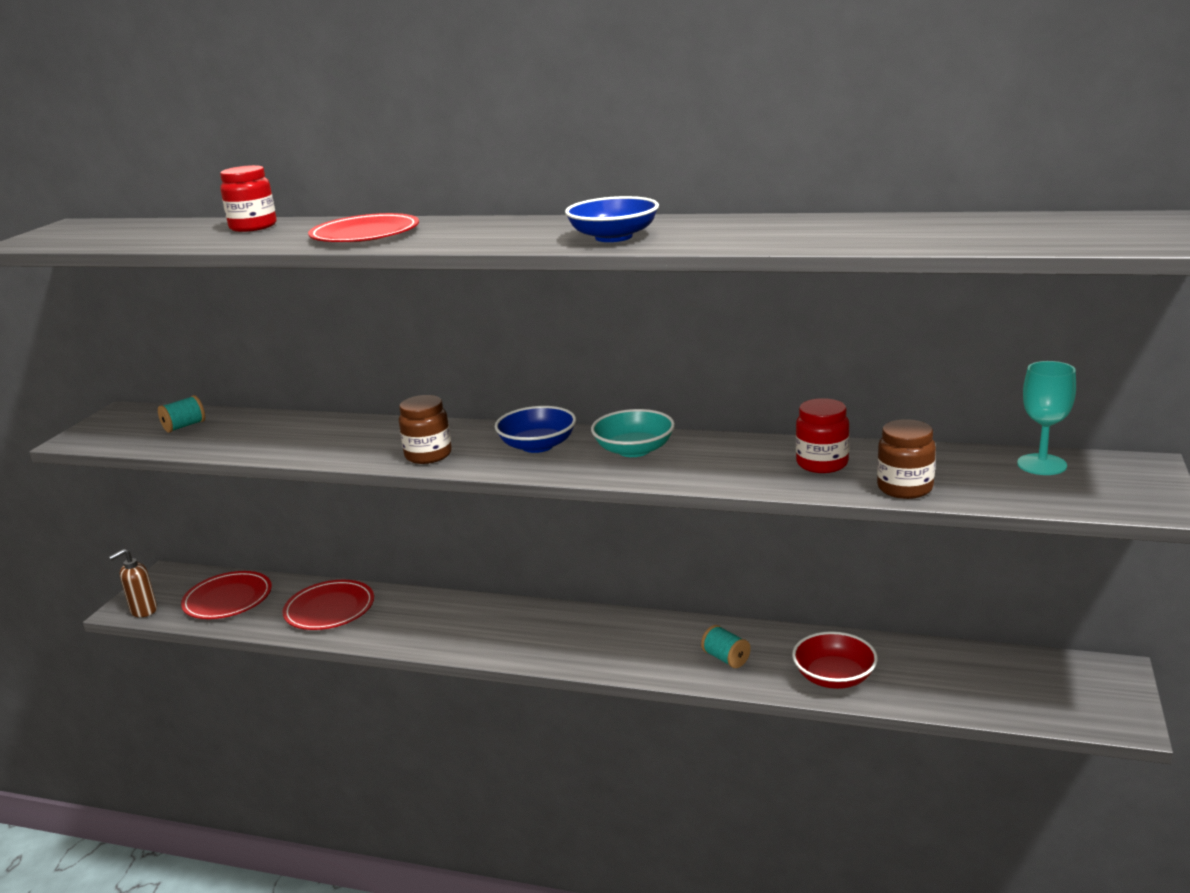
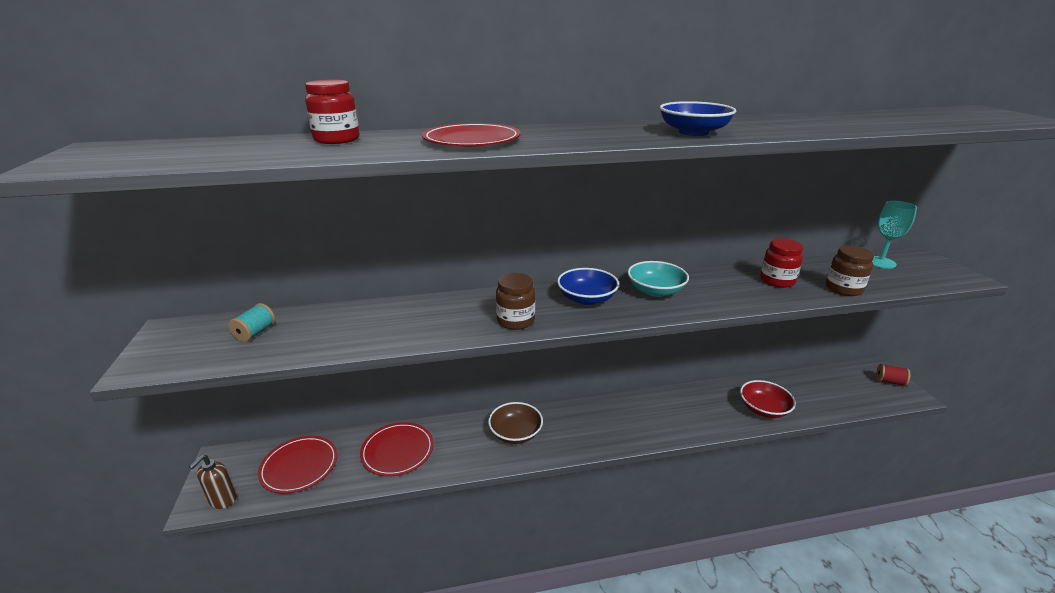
camera: 30 degrees left, 5 degrees up
turquoise spool [701,625,751,668] -> none
none -> brown bowl [488,402,543,444]
none -> red spool [876,364,911,387]

